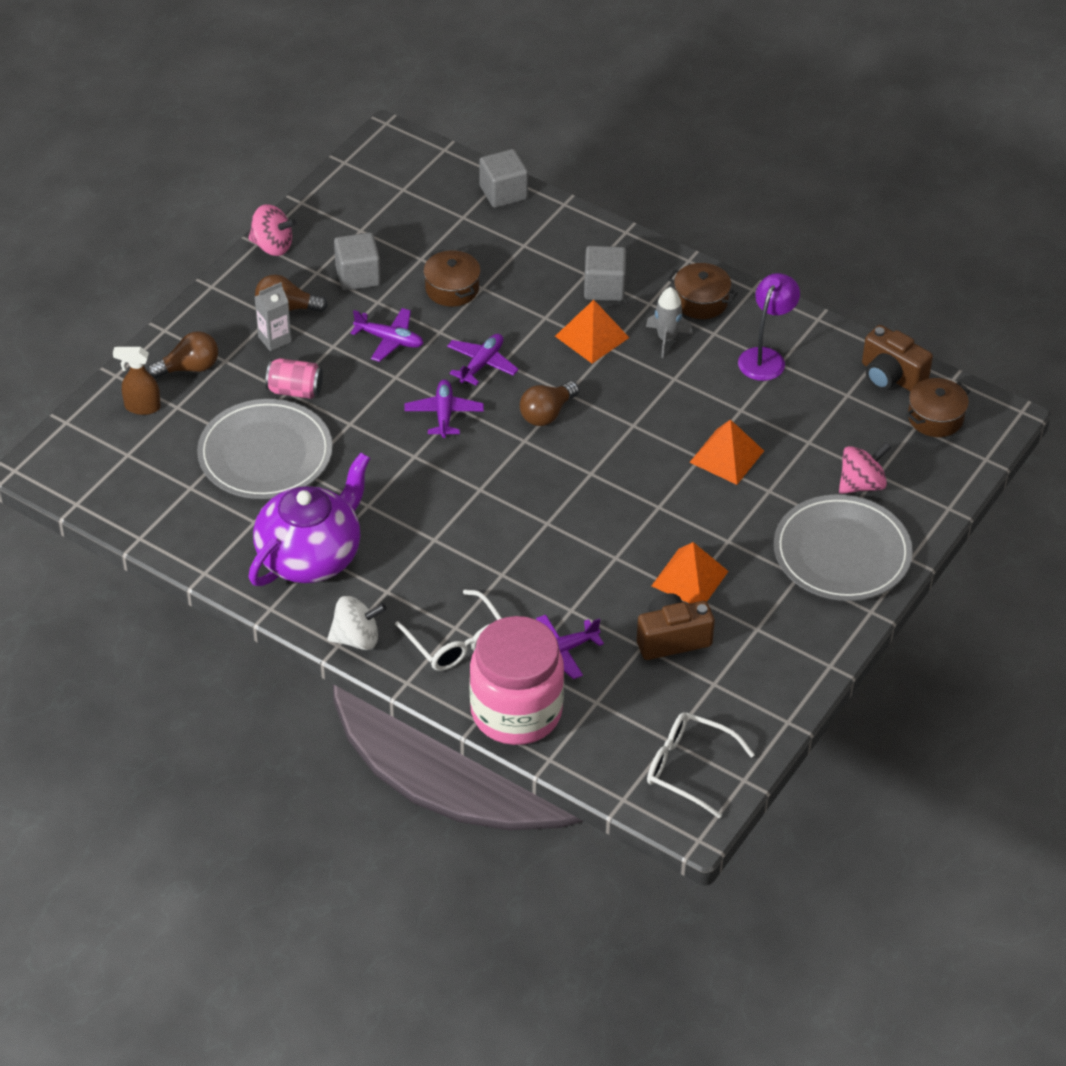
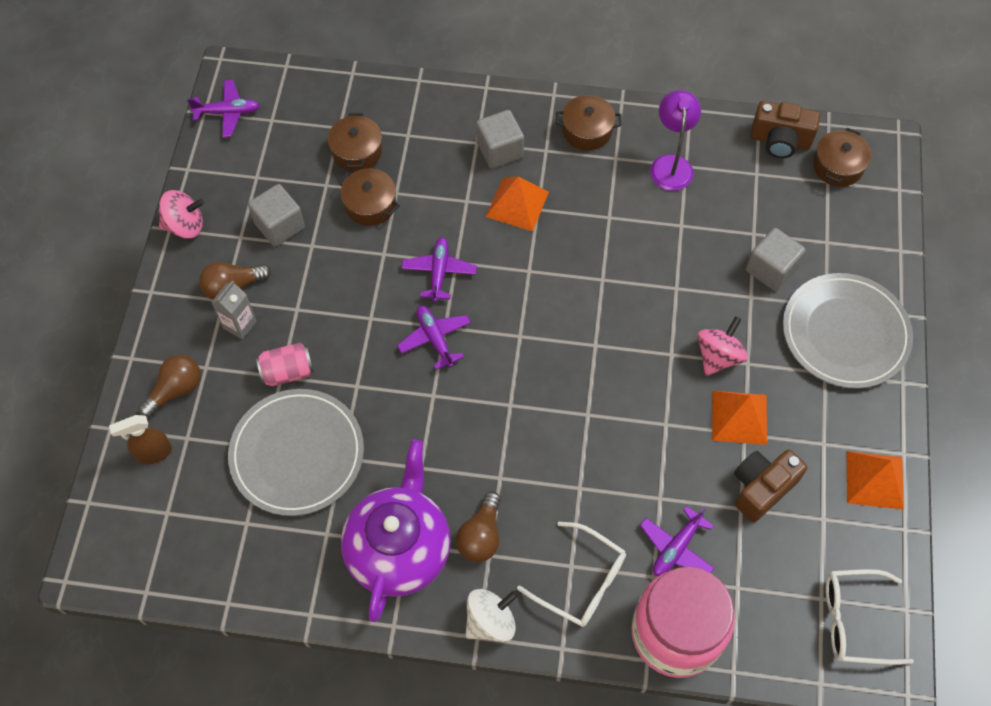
camera: 25 degrees left, 15 degrees up
purple plane [350,308,424,362] -> purple plane moved to [187,80,260,137]
grey cube [479,149,528,208] -> grey cube moved to [746,228,806,291]
brown light bulb [520,381,579,426] -> brown light bulb moved to [456,492,501,562]
grey rocket [646,287,693,358] -> none
orange pyramid [689,419,764,485] -> orange pyramid moved to [847,451,904,510]
pink spinning top [839,442,891,494] -> pink spinning top moved to [697,316,748,376]
none -> brown pot [328,113,382,172]

